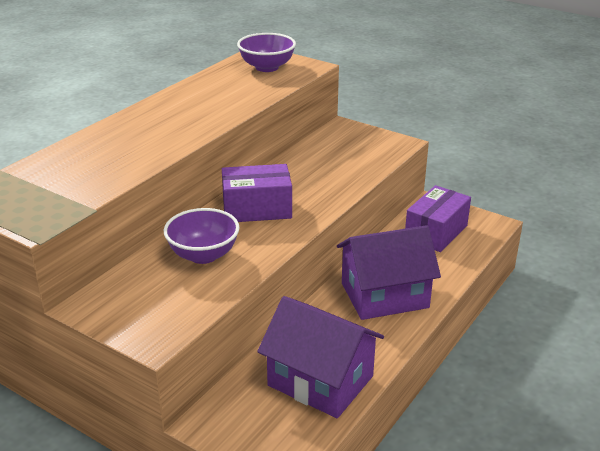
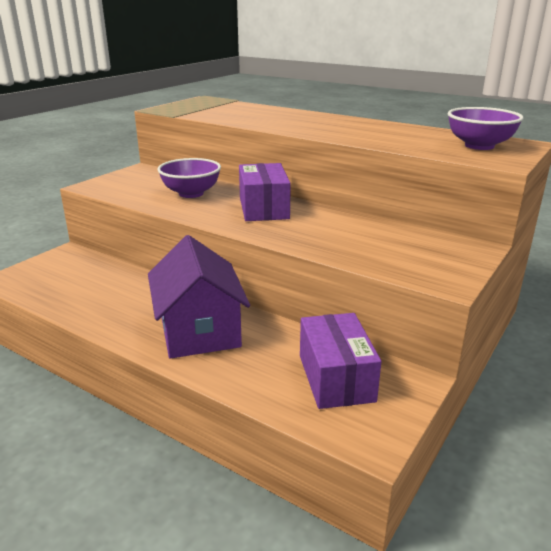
camera: 90 degrees right, 5 degrees down
purple house [257,296,384,418] -> none
purple box [405,185,471,252] -> purple box turned 45 degrees clockwise [300,313,382,409]

